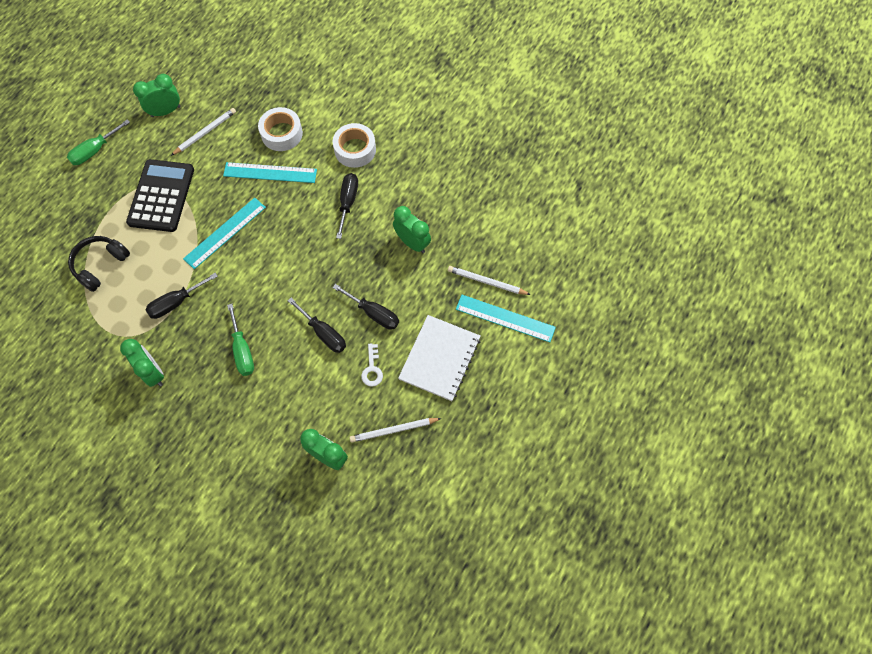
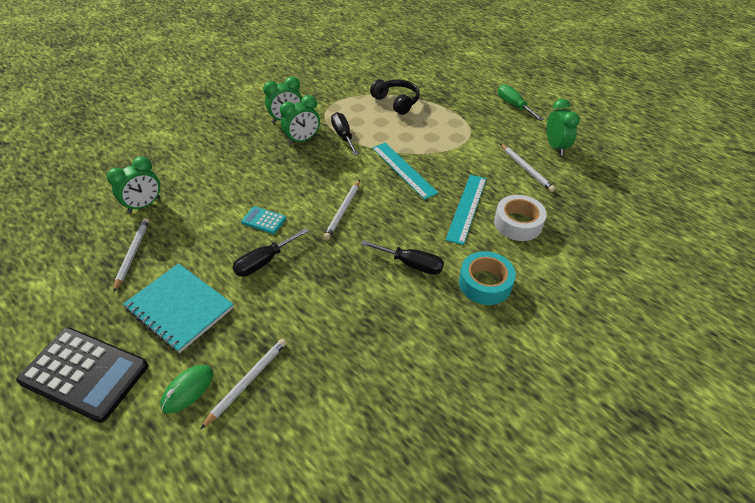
camera: 105 degrees right, 20 degrees down
black calculator [126,159,194,232] -> black calculator moved to [16,328,148,423]
green screwdriver [227,304,254,376] -> none
black screwdriver [288,298,346,353] -> turquoise calculator [241,206,286,234]
white tape [333,123,376,168] -> turquoise tape [459,251,516,305]
white key [361,343,383,387] -> none
green clock [393,206,431,253] -> green clock moved to [280,95,320,145]
white notebook [398,315,481,401] -> turquoise notebook [123,263,234,353]
turquoise ruler [456,295,556,342] -> green mouse [160,365,213,413]
none -> white pencil [323,180,360,240]

